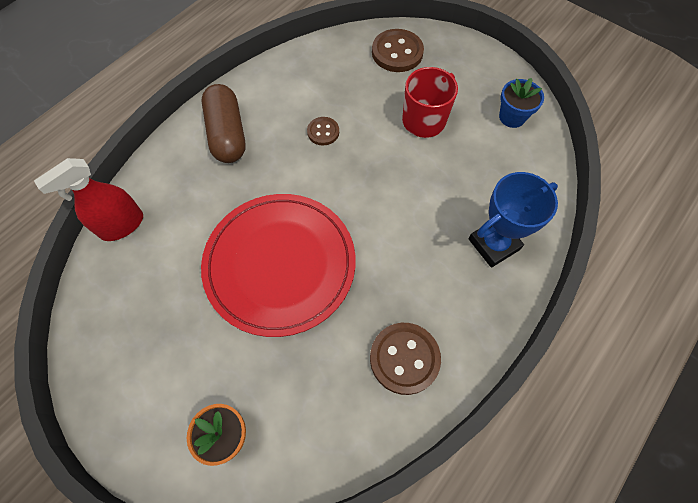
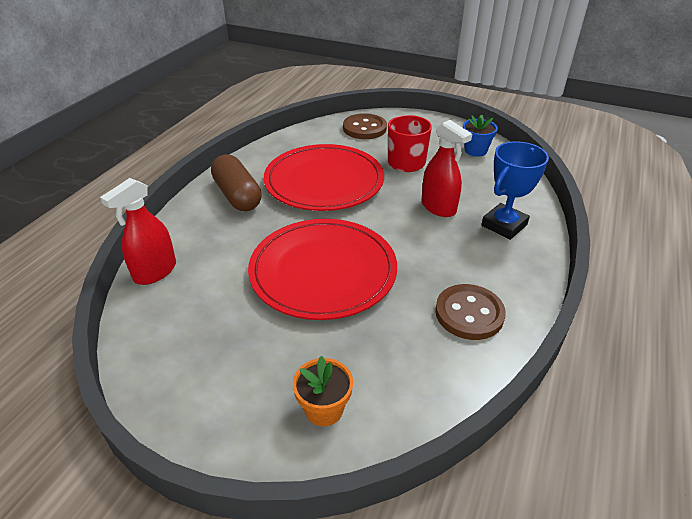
camera: 15 degrees left, 25 degrees down
brown button [307,117,339,145] -> red plate [264,144,384,211]
none -> red spray bottle [421,120,472,217]

